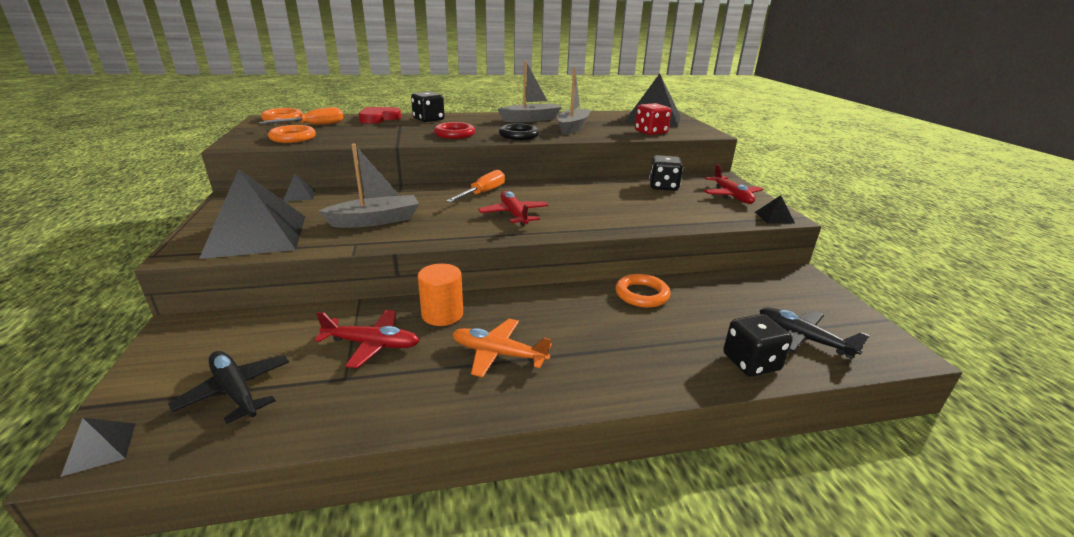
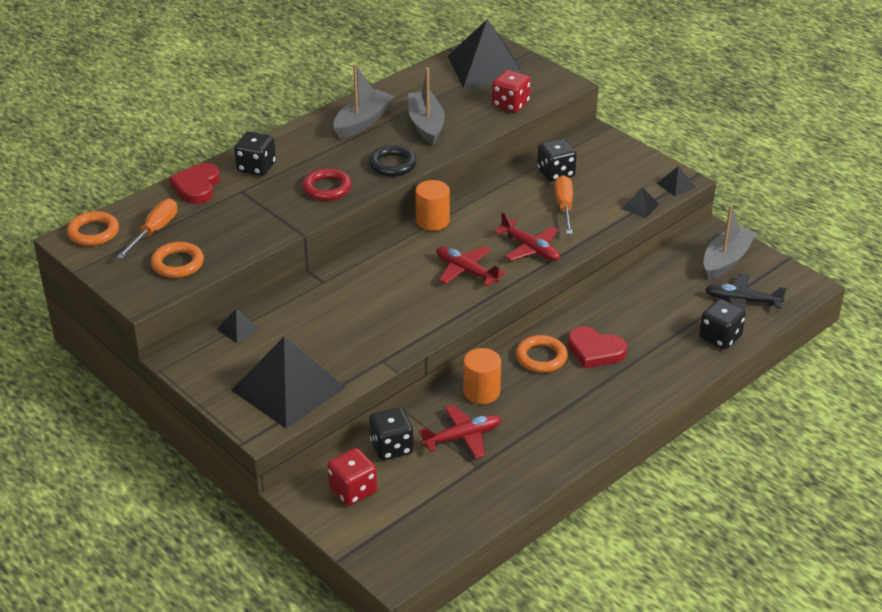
camera: 30 degrees left, 10 degrees up
black pyramid [61,418,136,477] -> black pyramid moved to [622,187,659,218]
black plane [168,351,289,424] -> none
grey boat [319,144,419,228] -> grey boat moved to [704,205,757,280]
orange screwdriver [446,170,505,203] -> orange screwdriver moved to [555,175,573,234]
orange plane [452,319,552,378] -> none
orange ring [615,274,671,308] -> orange ring moved to [516,335,568,373]
red plane [704,164,763,204] -> red plane moved to [494,212,560,261]
none -> red dice [327,448,377,506]
none -> black dice [369,407,414,460]
none -> orange cylinder [416,180,450,231]
none -> red heart [567,326,627,368]

